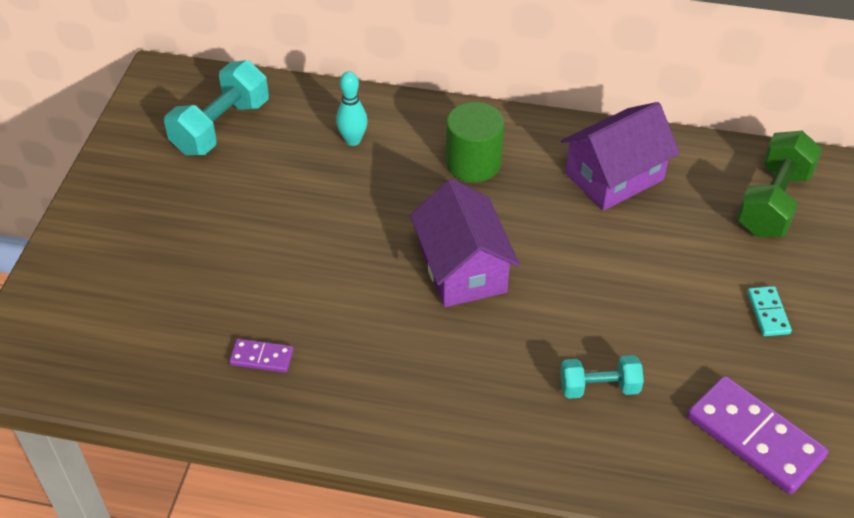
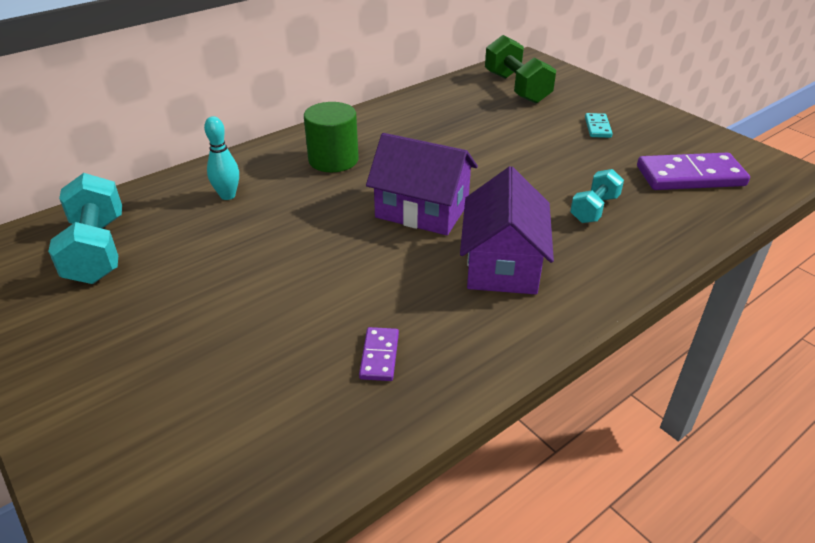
camera: 50 degrees left, 10 degrees down
purple domino [229,339,294,373] -> purple domino turned 45 degrees counterclockwise [359,327,399,381]
purple house [561,102,680,211] -> purple house moved to [460,166,554,294]
turquoise domino [747,286,792,336] -> turquoise domino turned 60 degrees clockwise [585,113,613,138]

